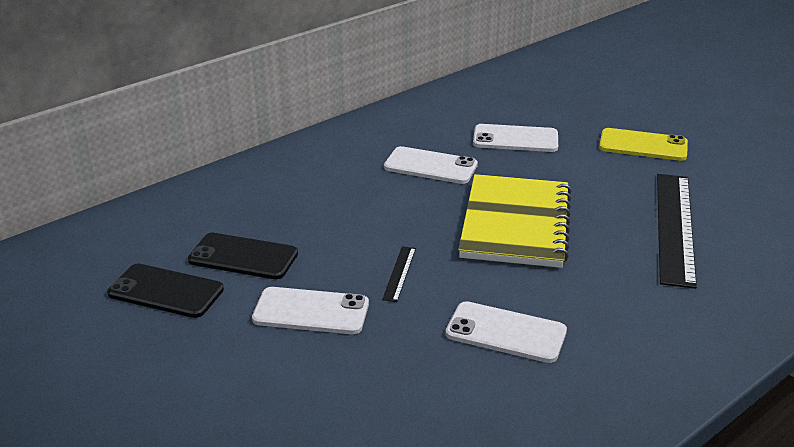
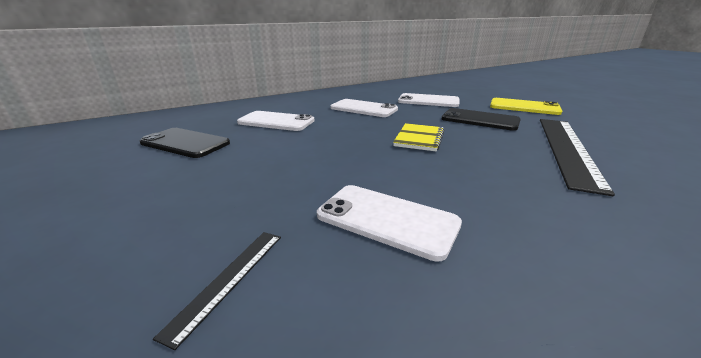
camera: 10 degrees right, 5 degrees down
black phone [107,264,224,318] -> black phone moved to [442,108,521,131]
white phone [252,287,369,334] -> white phone moved to [237,111,315,131]
black ruler [382,246,416,302] -> black ruler moved to [153,232,281,350]
yellow notebook [458,174,572,268] -> yellow notebook [393,123,445,151], size x0.48

